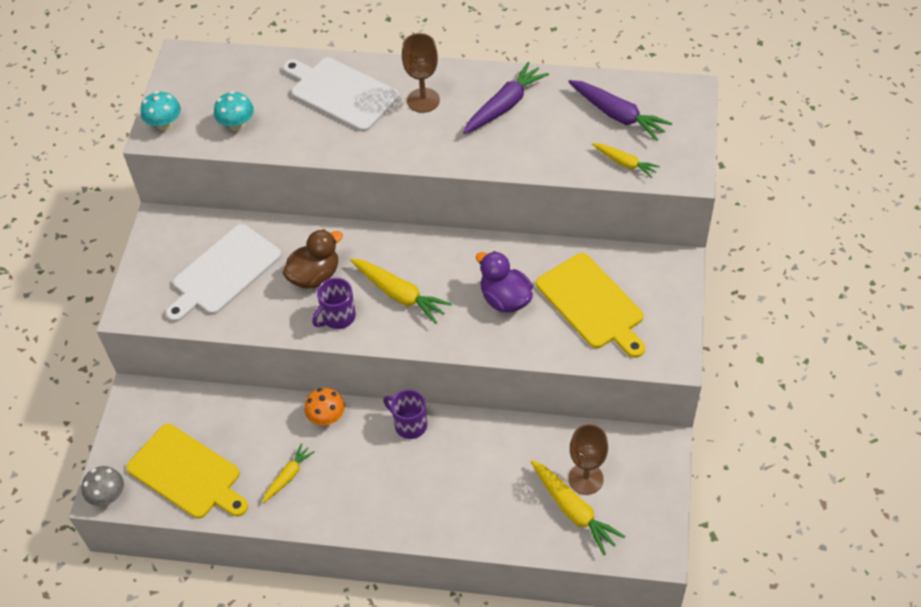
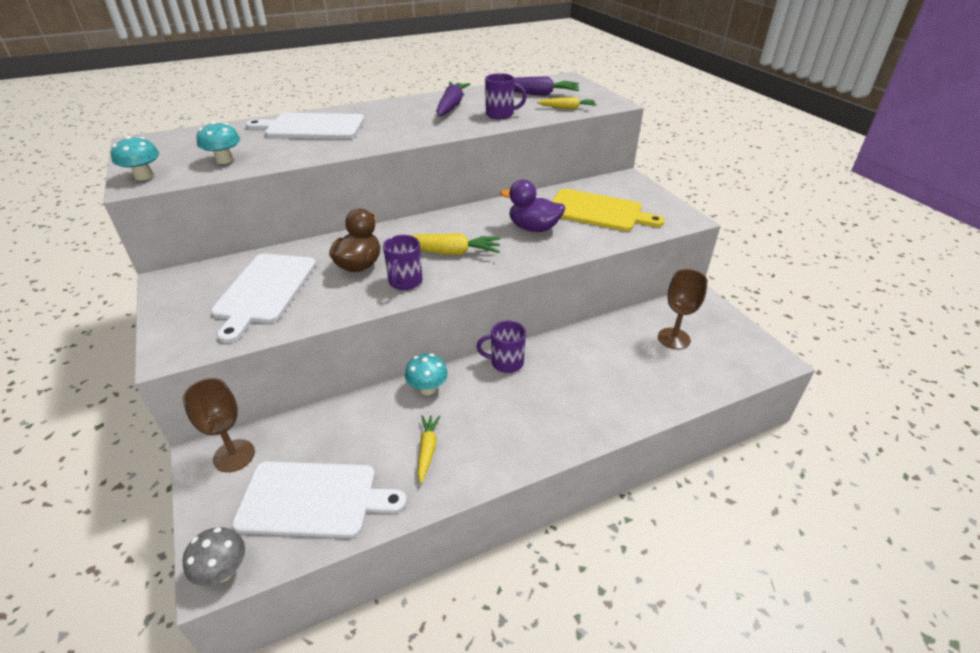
camera: 35 degrees left, 15 degrees down
yellow cutting board [126,424,248,519] -> white cutting board [232,461,407,538]
orange mushroom [304,388,345,426] -> turquoise mushroom [405,353,448,395]
brown goblet [402,33,440,113] -> brown goblet moved to [182,378,255,472]
yellow carrot [531,460,626,555] -> none
none -> purple mug [485,73,527,119]

